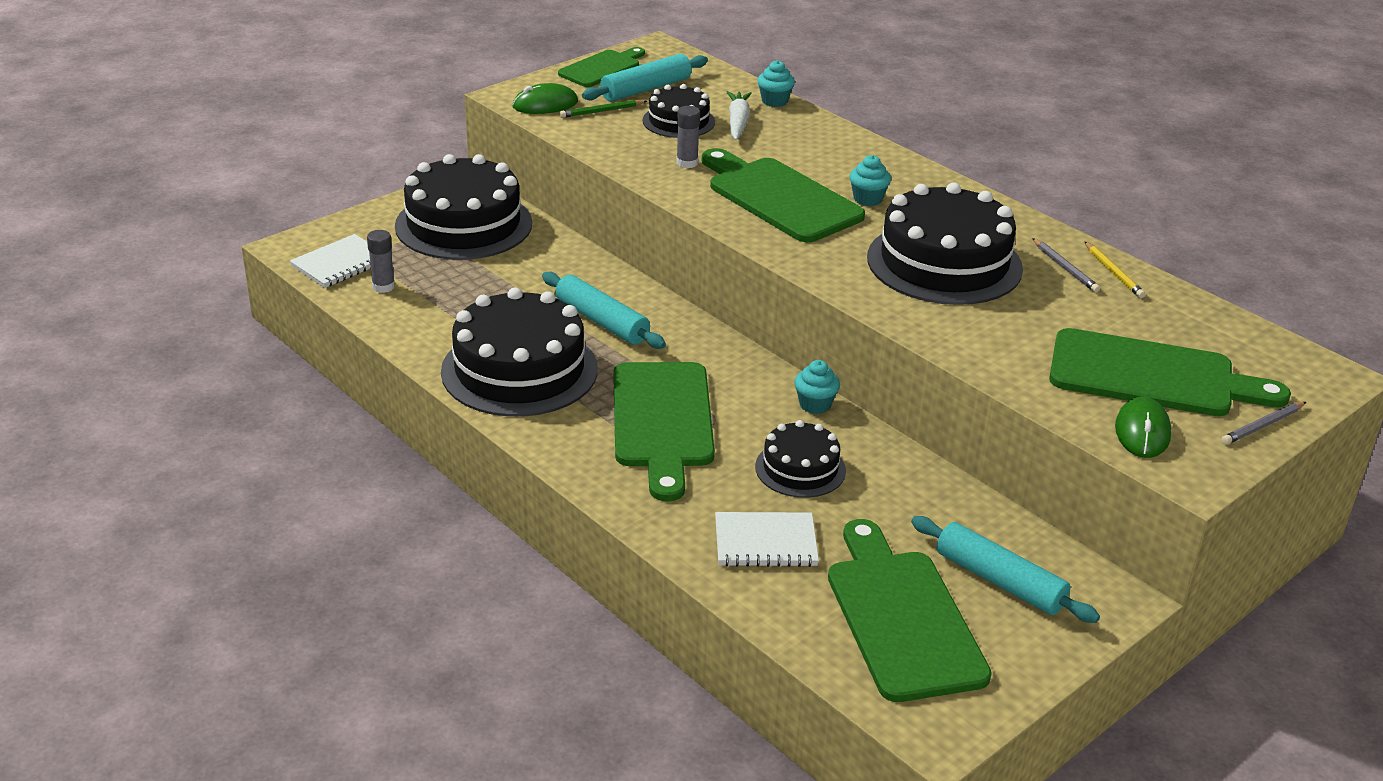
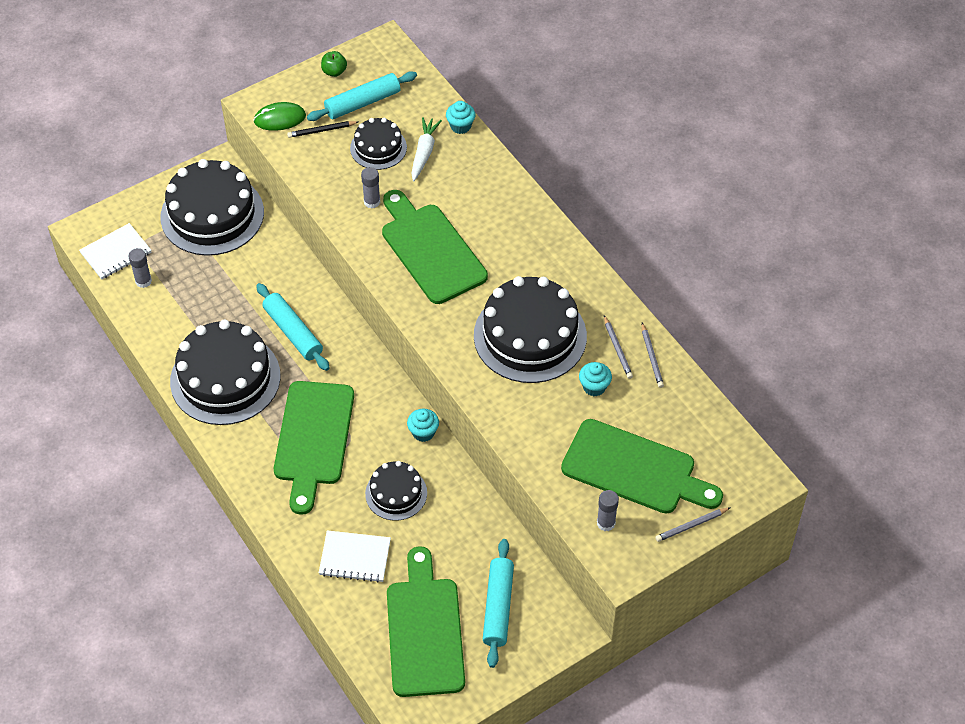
camera: 10 degrees right, 20 degrees up
green cutting board [558,47,645,87] -> green apple [321,51,347,77]
green pencil [559,100,647,118] -> black pencil [287,121,358,138]
turquoise cupcake [849,155,891,206] -> turquoise cupcake moved to [579,362,612,396]
turquoise rolling pin [911,516,1100,623] -> turquoise rolling pin turned 45 degrees clockwise [483,539,514,668]
yellow pencil [1084,241,1146,298] -> grey pencil [642,323,664,388]
green mouse [1115,397,1171,458] -> grey glue stick [597,490,619,531]

